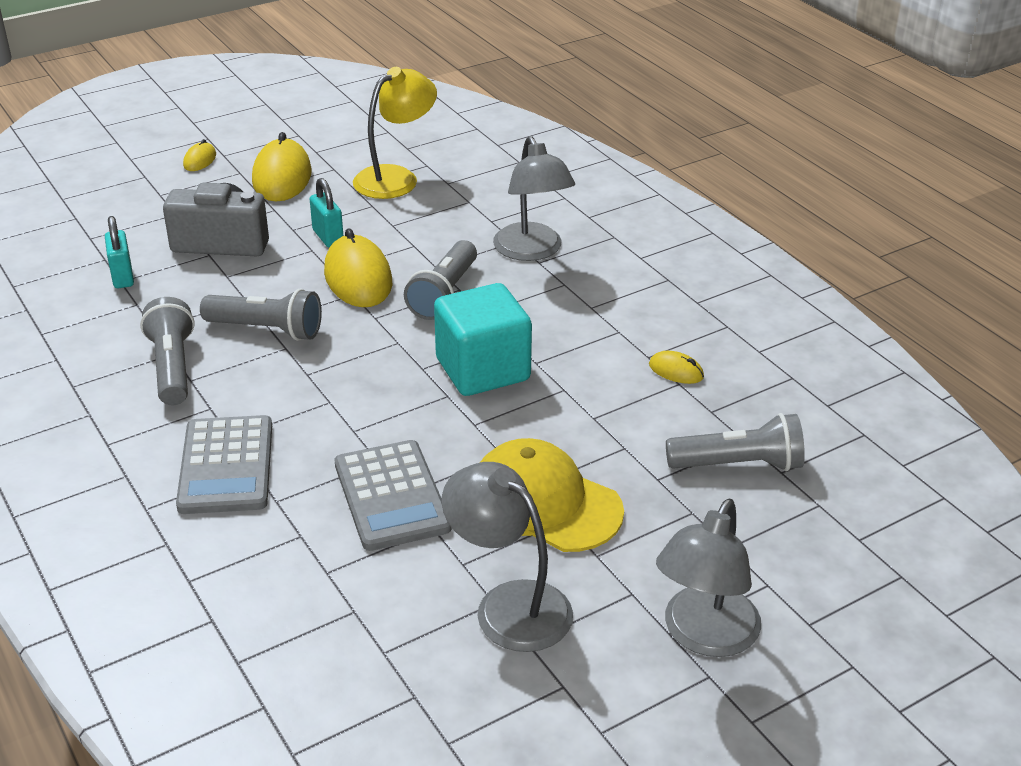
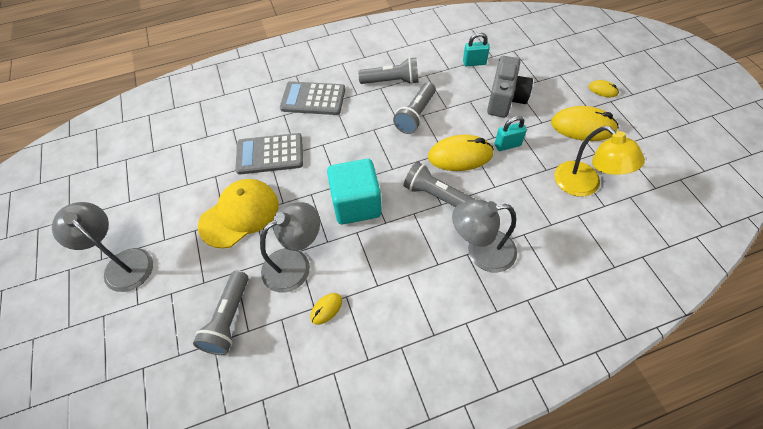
camera: 105 degrees right, 20 degrees up
grey lamp [442,462,573,652] -> grey lamp moved to [260,202,320,293]

